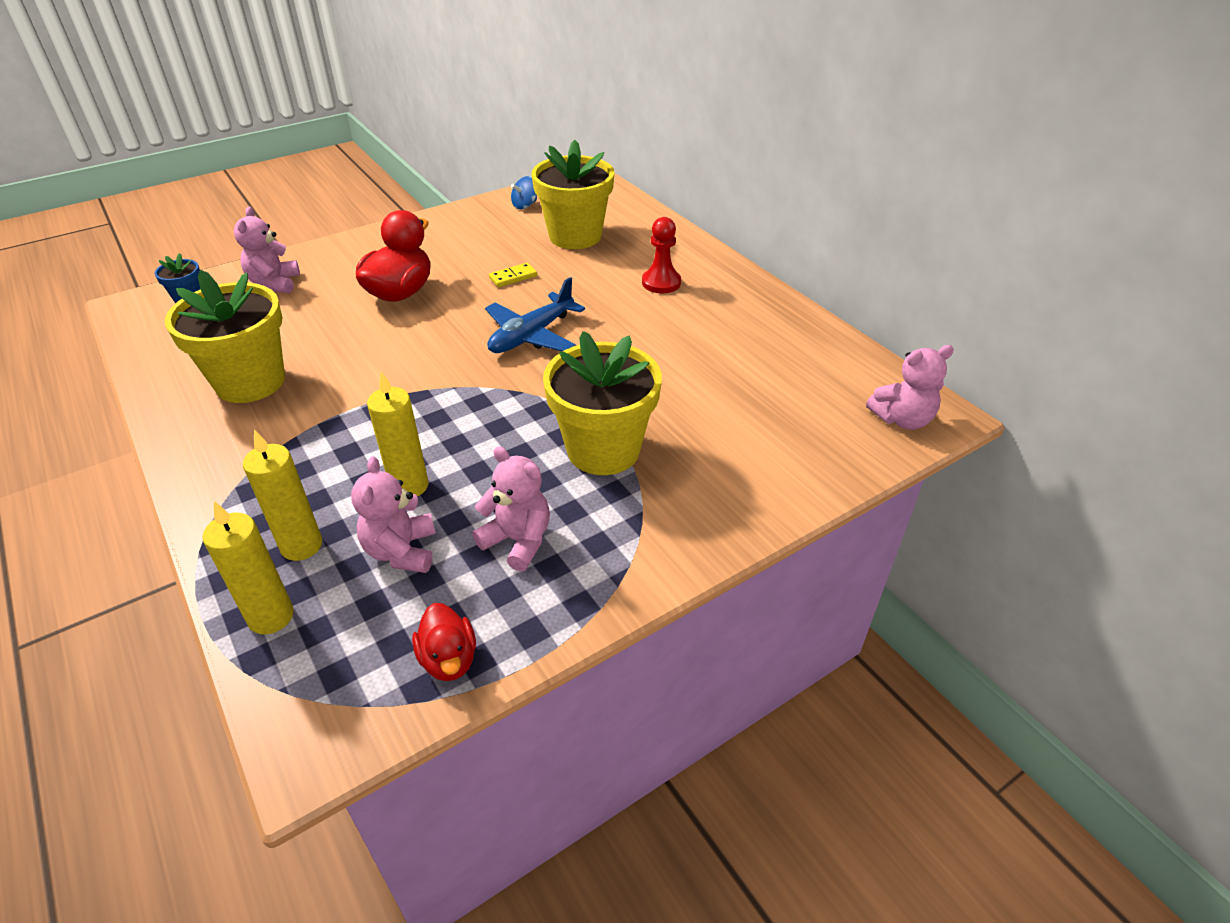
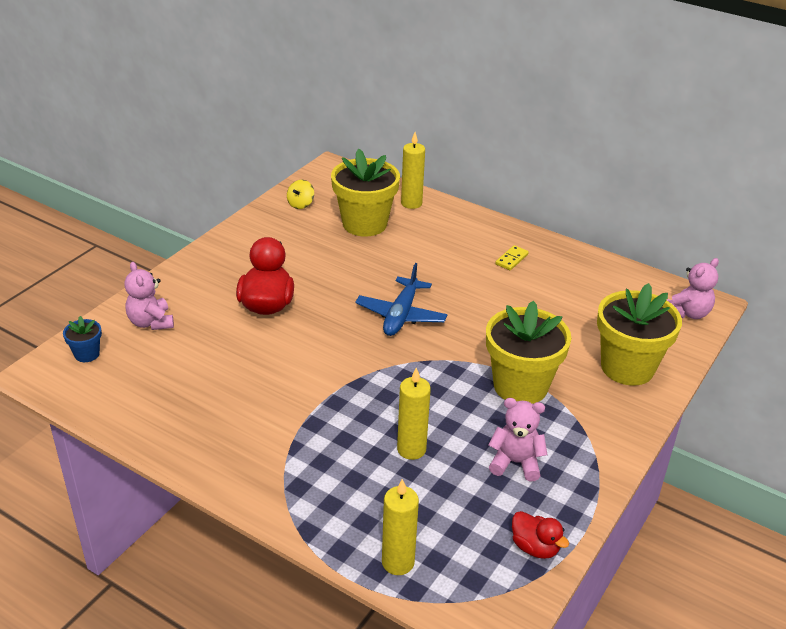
camera: 25 degrees left, 5 degrees down
yellow flower pot [165,270,285,403] -> yellow flower pot moved to [597,283,682,386]
yellow candle [243,430,322,561] -> yellow candle moved to [401,132,425,209]
pink teddy bear [351,456,436,573] -> none
yellow domino [489,263,537,287] -> yellow domino moved to [495,245,529,270]
blue spinning top [511,176,537,209] -> yellow spinning top [287,180,314,209]
red pawn [642,217,681,293] -> none

